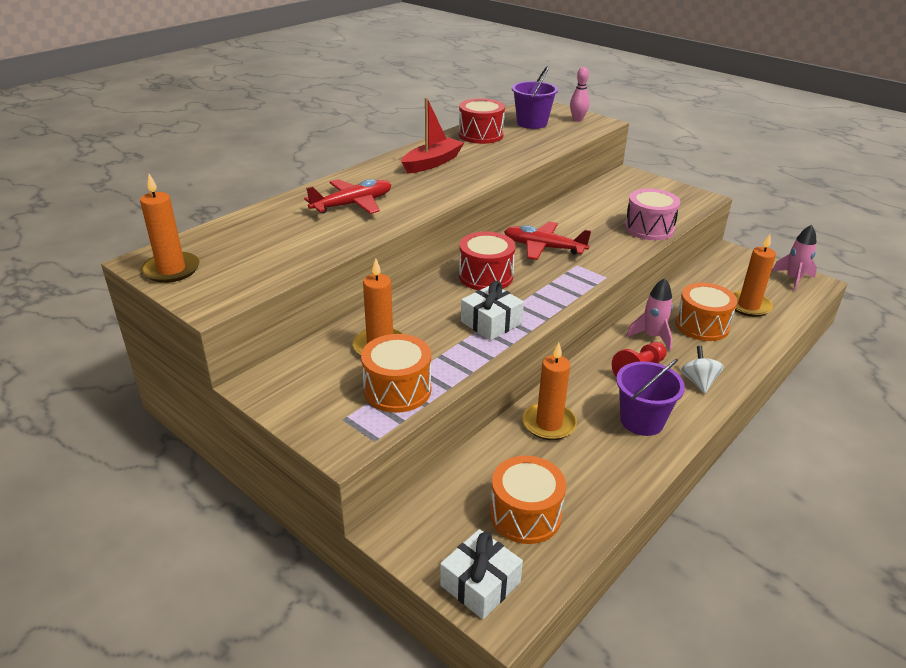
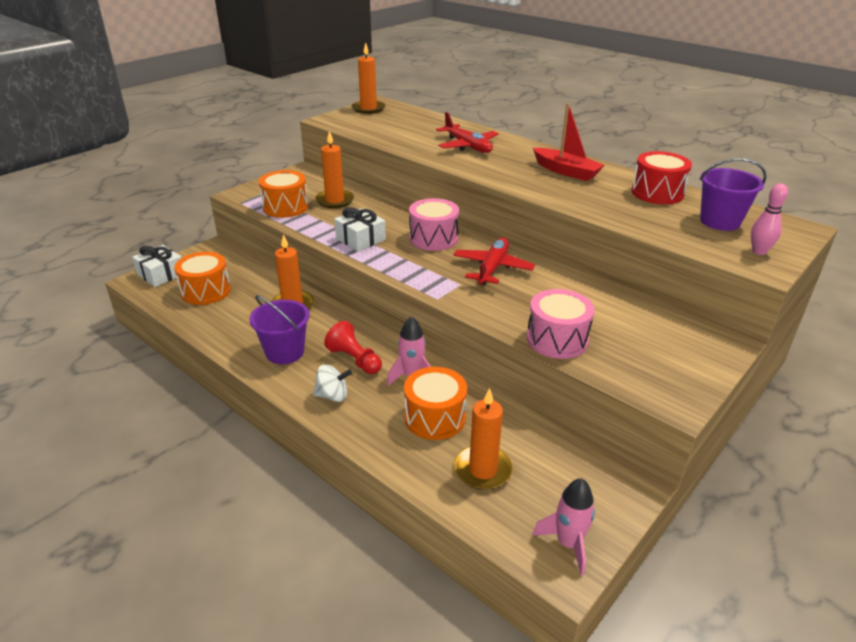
camera: 90 degrees right, 0 degrees up
red drum [459,232,515,290] -> pink drum [409,198,459,251]

